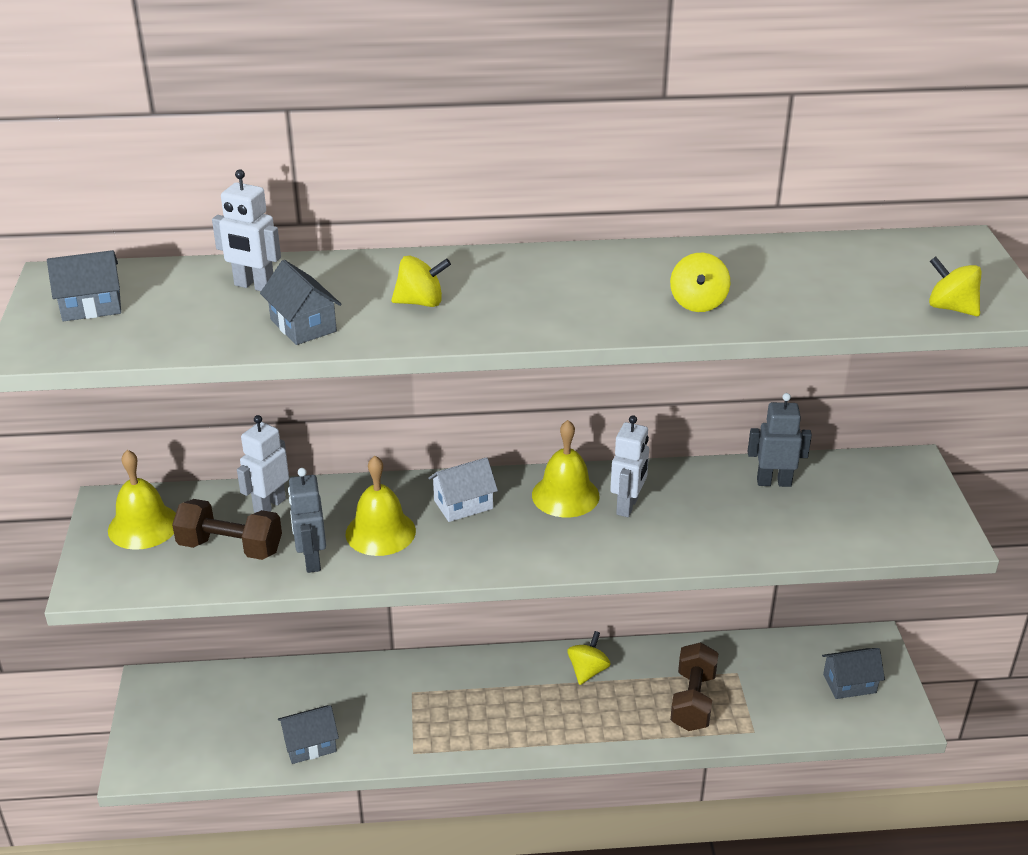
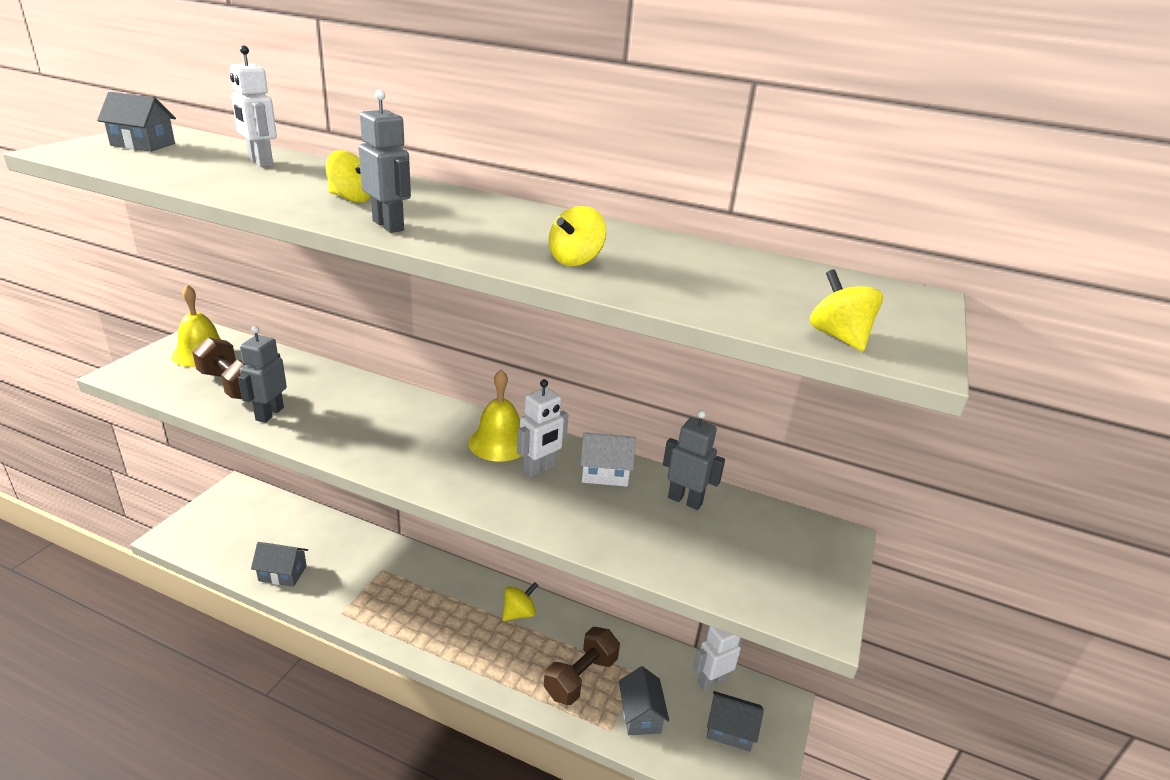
camera: 25 degrees right, 5 degrees down
white robot [237,415,289,513] -> white robot moved to [693,626,742,691]
grey house [260,260,342,345] -> grey house moved to [619,666,669,735]
yellow bell [346,456,416,556] -> none
white house [428,457,498,522] -> white house moved to [580,432,636,487]
none -> grey robot [358,89,411,233]

